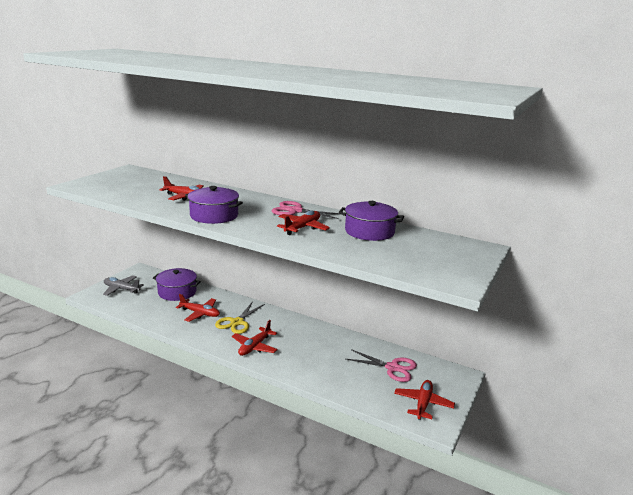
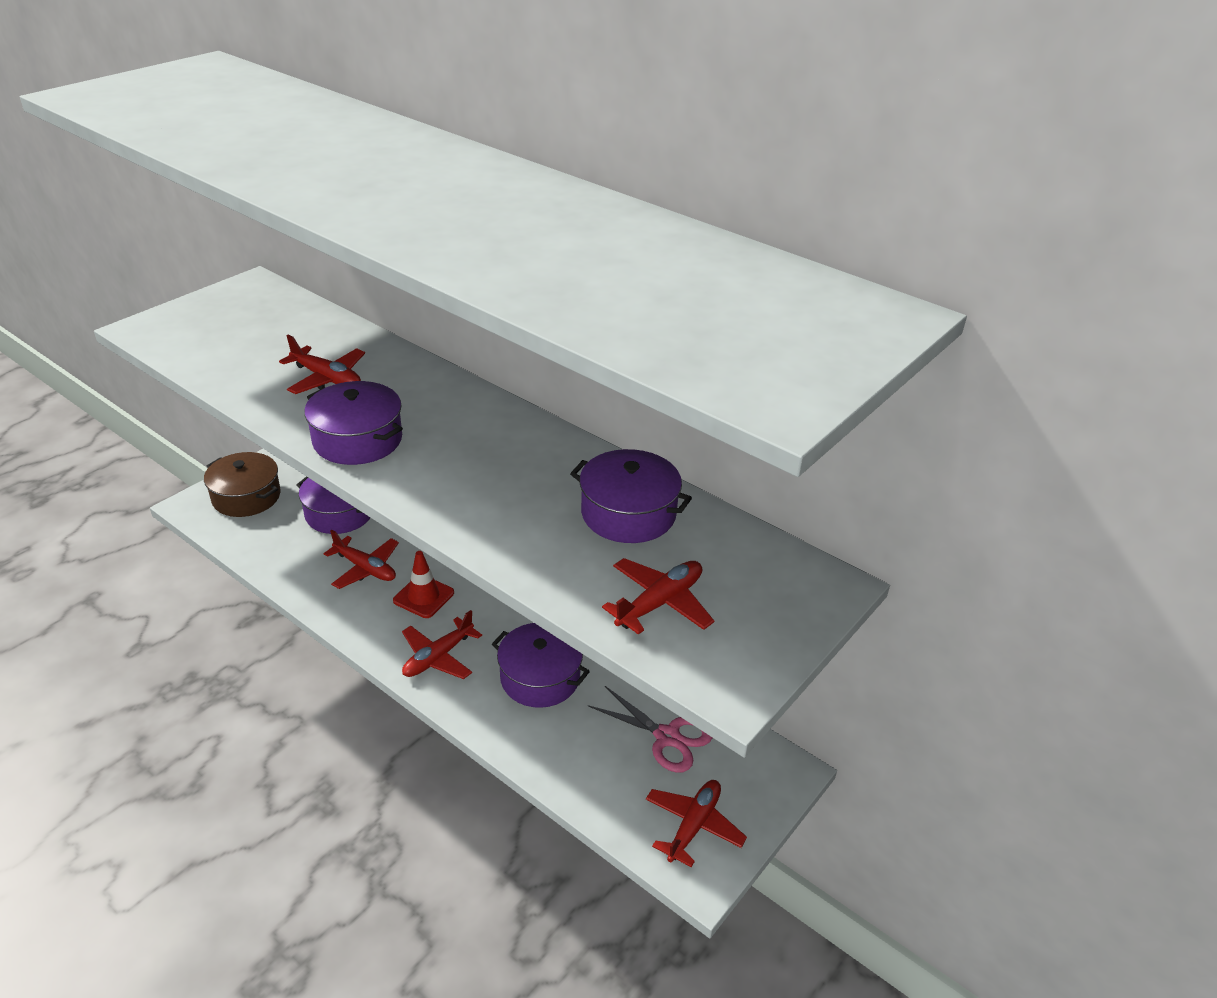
camera: 10 degrees right, 15 degrees up
grey plane [103,275,144,296] -> brown pot [204,452,281,517]
yellow scissors [215,301,265,334] -> red traffic cone [393,551,454,618]
pink scissors [271,201,342,219] -> none
red plane [277,210,330,235] -> red plane moved to [602,558,714,635]
none -> purple pot [492,623,590,708]

